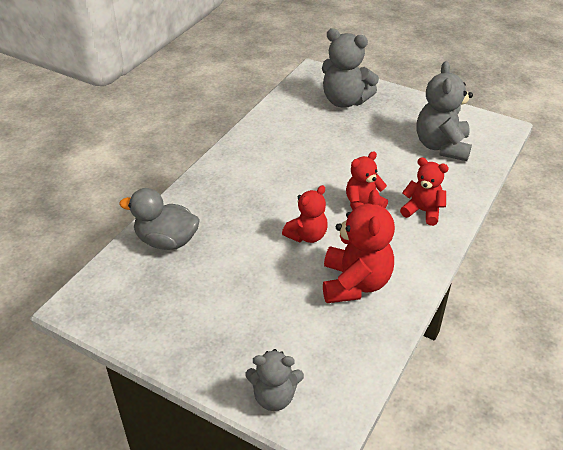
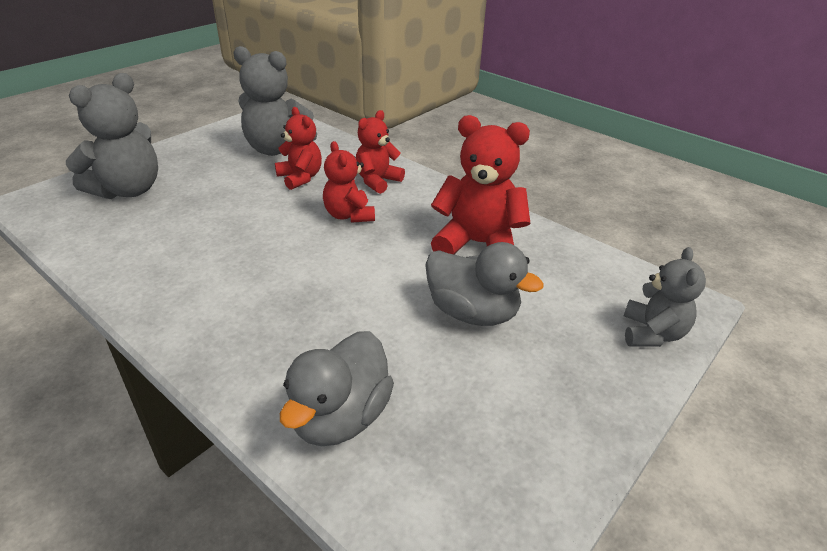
camera: 80 degrees left, 5 degrees down
red teddy bear [282,185,328,243] -> red teddy bear moved to [275,107,322,190]
none -> grey duck [425,242,544,326]

